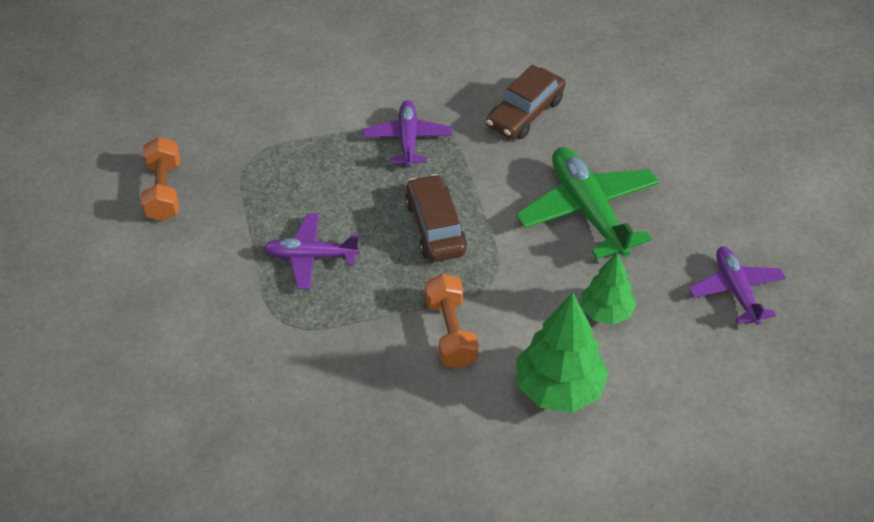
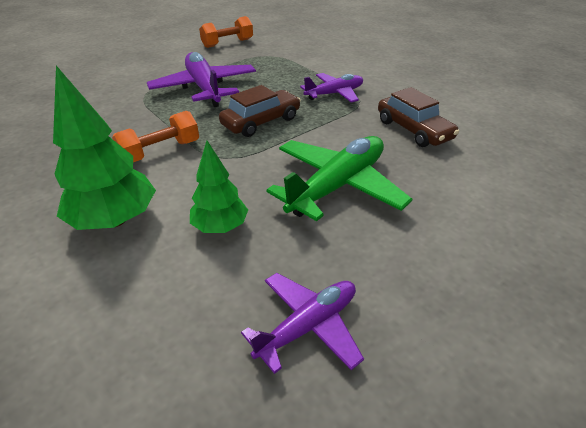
camera: 65 degrees right, 10 degrees down
purple plane [263,213,360,290] -> purple plane [147,52,256,107], size x1.61
brown car [486,65,566,139] -> brown car turned 135 degrees counterclockwise [378,87,459,147]

